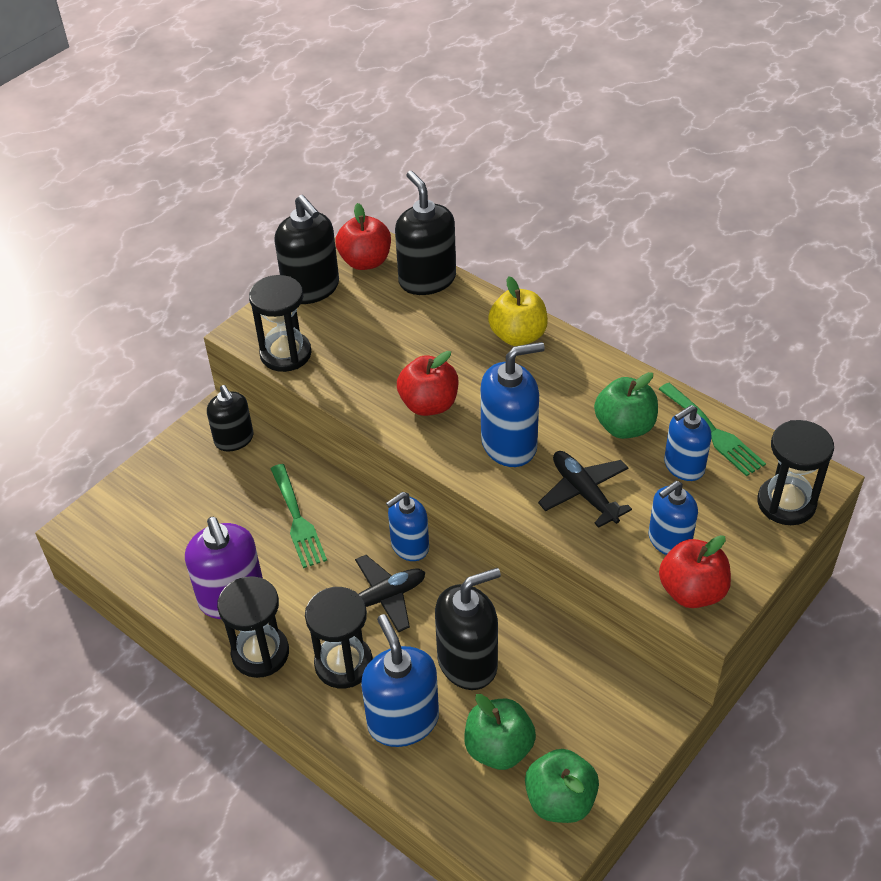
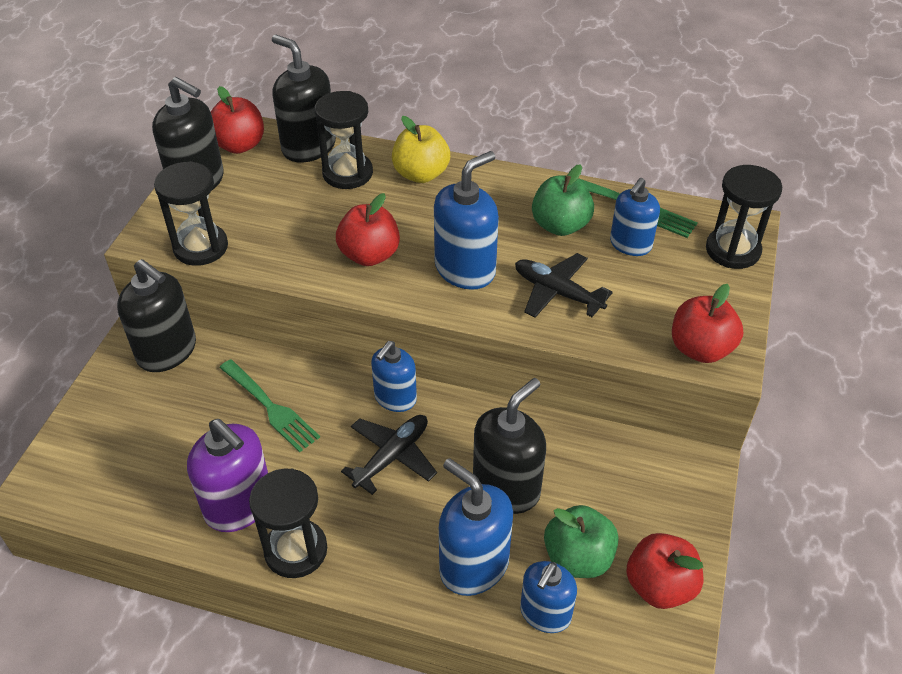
camera: 25 degrees left, 0 degrees up
black soap dispenser [207,385,253,451] -> black soap dispenser [117,259,196,372], size x1.50
black hourglass [305,587,373,688] -> black hourglass moved to [314,91,373,189]
green apple [525,749,599,823] -> red apple [626,533,704,609]
blue soap dispenser [649,481,698,555] -> blue soap dispenser moved to [520,561,577,633]

